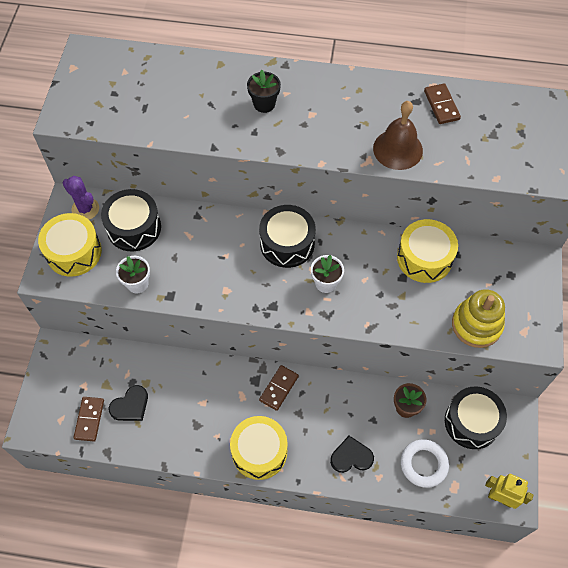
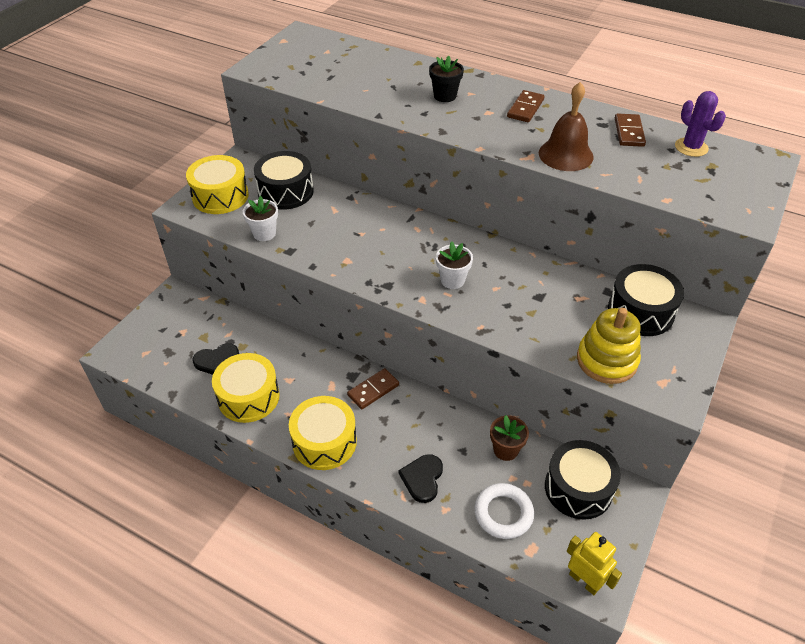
camera: 20 degrees right, 15 degrees down
purple cactus [63,176,99,220] -> purple cactus moved to [675,91,726,157]
brown domino [73,397,104,441] -> brown domino moved to [507,90,544,122]
black drum [259,205,316,268] -> black drum moved to [608,264,684,336]
black heart [330,436,374,473] -> black heart turned 90 degrees counterclockwise [399,454,443,503]
yellow drum [397,219,458,283] -> yellow drum moved to [212,353,280,423]

